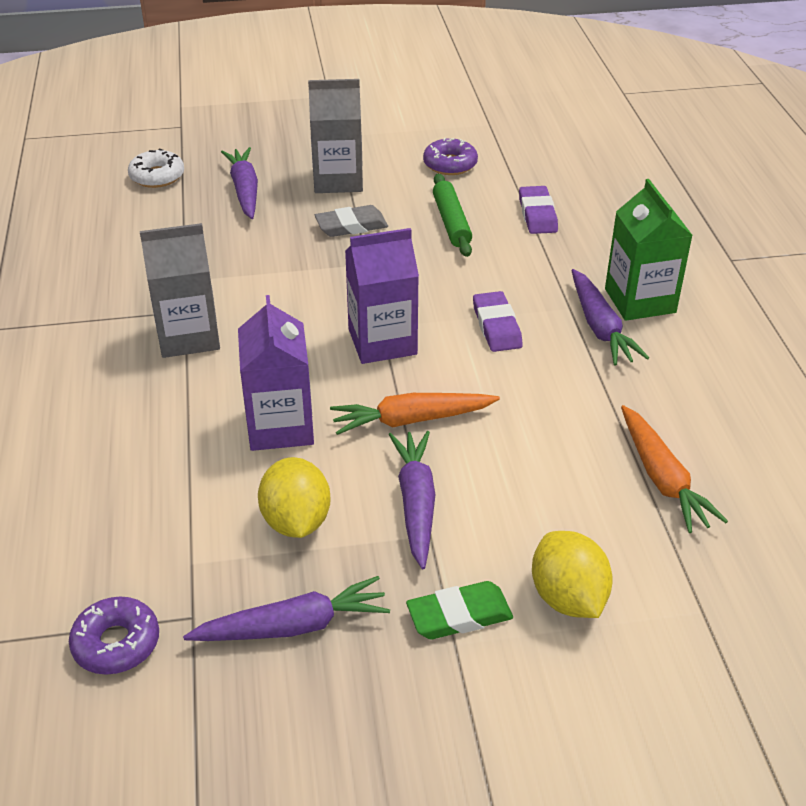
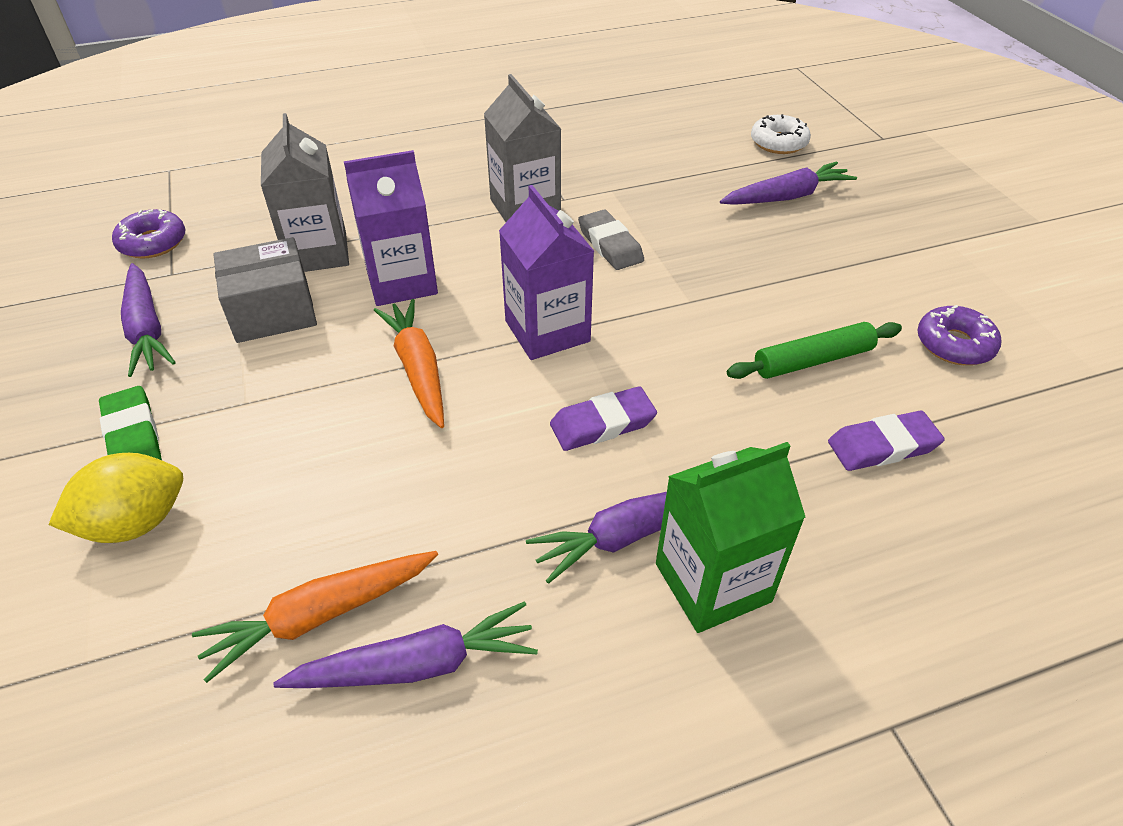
camera: 80 degrees right, 5 degrees up
yellow lemon [258,457,331,538] -> grey box [213,237,317,343]
grey carton [308,79,363,193] -> grey carton moved to [261,113,349,272]
grey eraser [315,205,388,237] -> grey eraser moved to [578,210,644,270]
purple carrot [389,431,435,569] -> purple carrot moved to [273,601,538,688]

